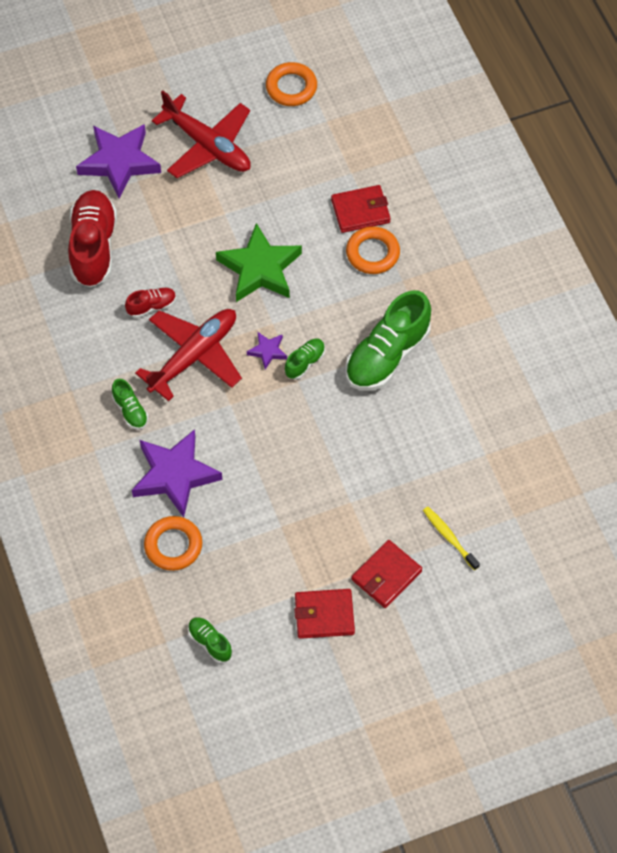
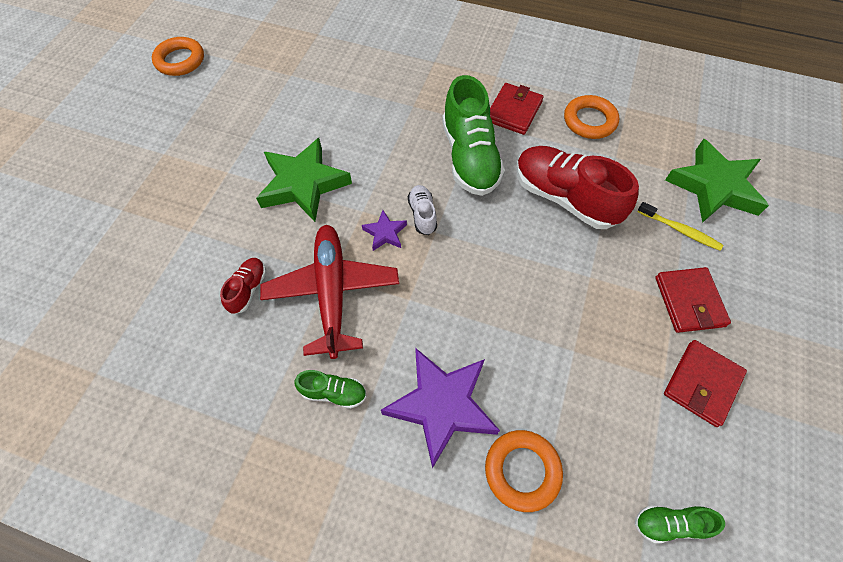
camera: 50 degrees left, 0 degrees up
red shoe [68,190,117,287] -> red shoe moved to [516,146,639,229]
purple star [76,124,161,199] -> none
red plane [152,90,251,178] -> none
green shoe [285,339,325,380] -> white shoe [408,185,437,235]
red wallet [331,185,391,233] -> red wallet moved to [490,83,544,135]
orange ring [346,226,400,274] -> orange ring moved to [564,95,619,139]
yellow toothbrush [423,507,480,571] -> yellow toothbrush turned 150 degrees counterclockwise [637,202,723,251]
none -> green star [665,139,769,223]

